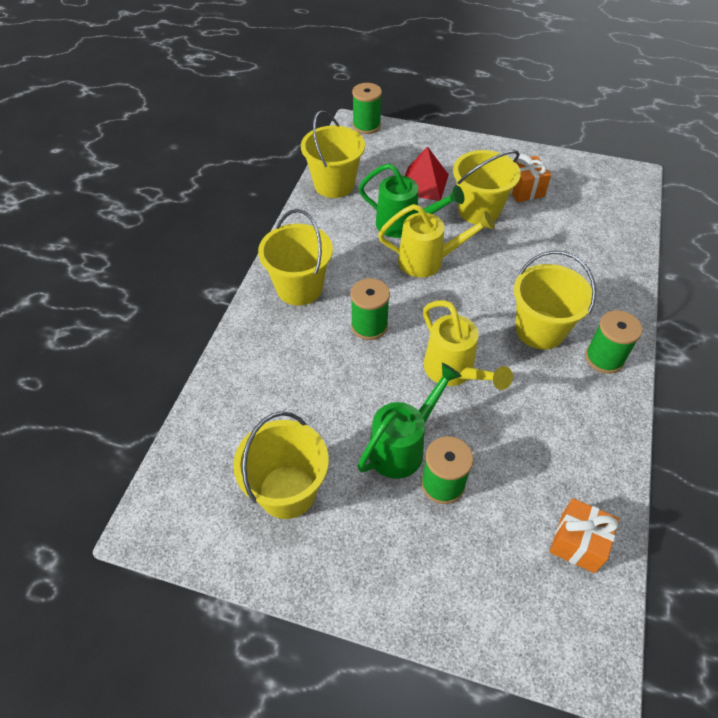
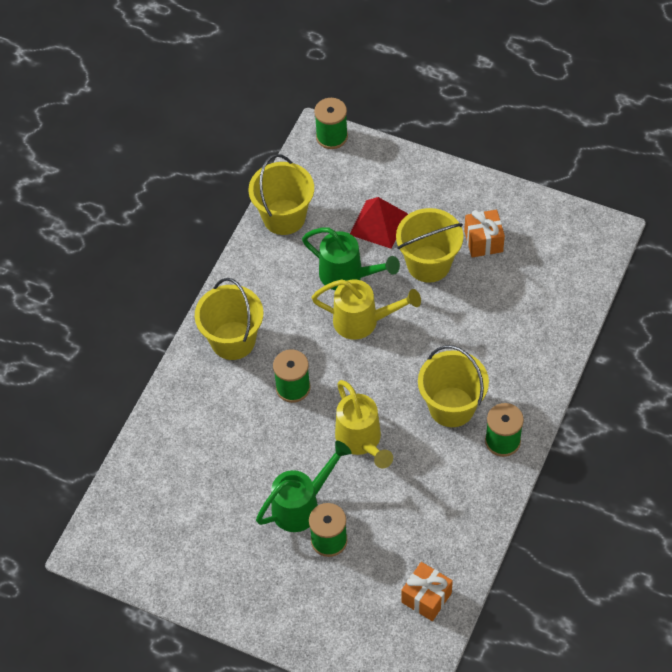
camera: 10 degrees right, 5 degrees up
yellow bucket [233,411,329,519] -> none

